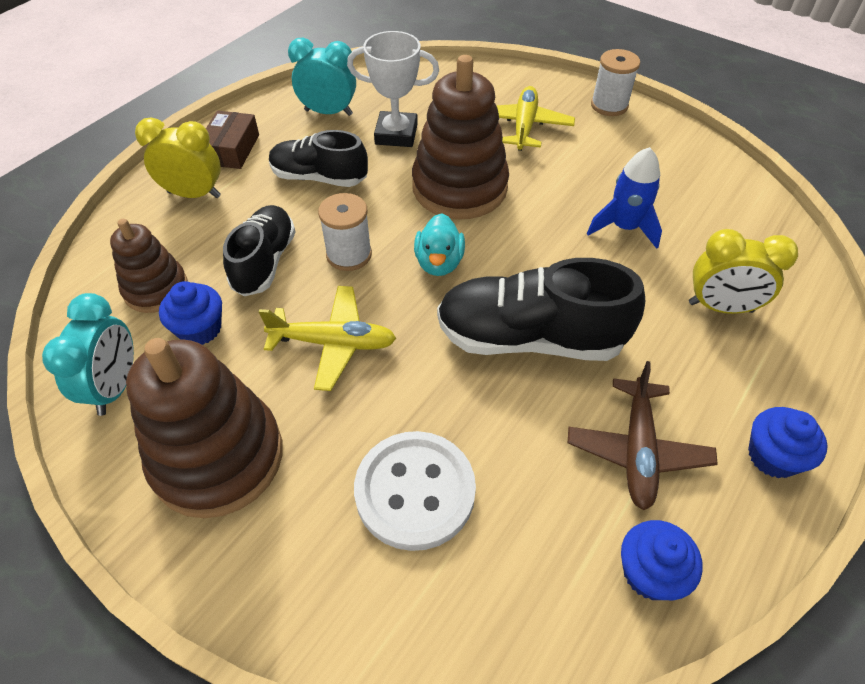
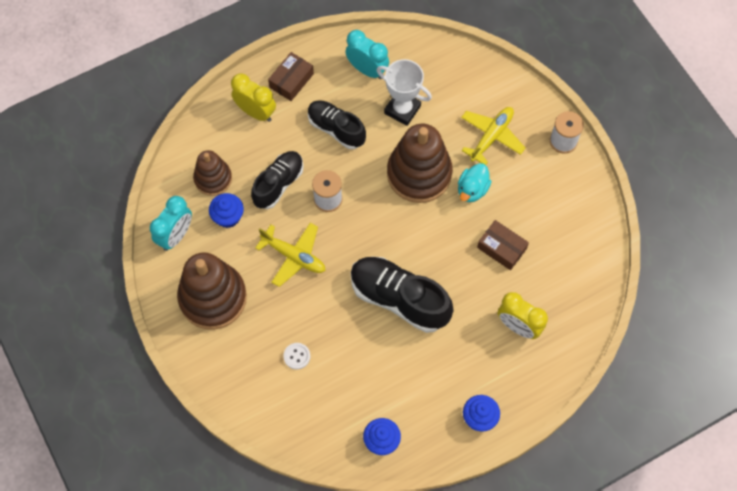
camera: 25 degrees right, 15 degrees up
white button [354,431,476,551] -> white button [283,343,310,370], size x0.44
turquoise duck [414,213,465,276] -> turquoise duck moved to [458,163,492,202]
brown plane [568,361,718,510] -> none
blue rocket [587,147,662,249] -> brown box [477,220,529,270]

